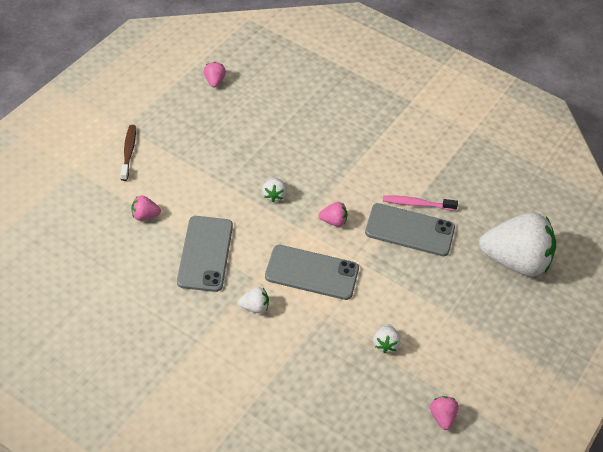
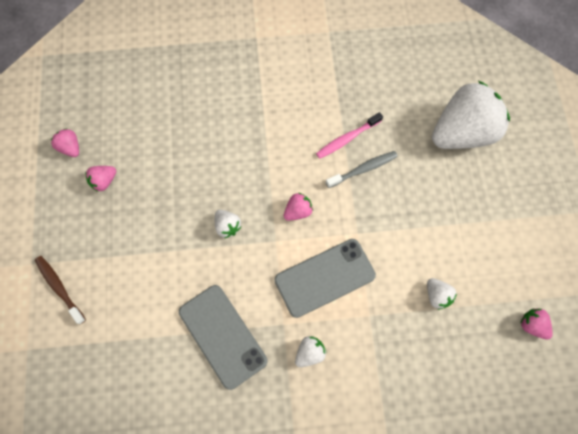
camera: 35 degrees left, 20 degrees up
pink strawberry [131,196,161,221] -> pink strawberry moved to [85,166,116,192]
grey phone [365,203,455,256] -> grey toothbrush [326,151,398,188]

